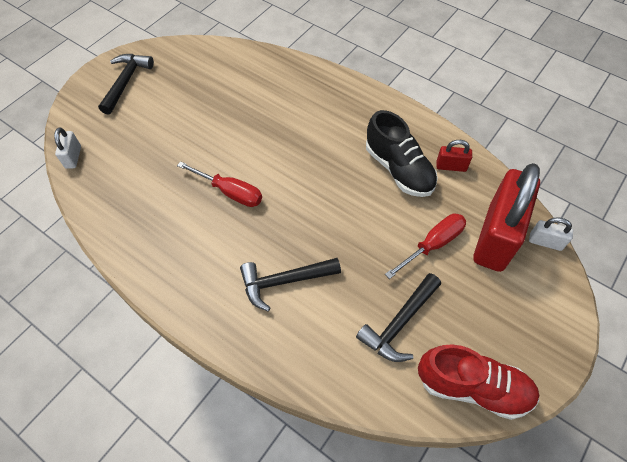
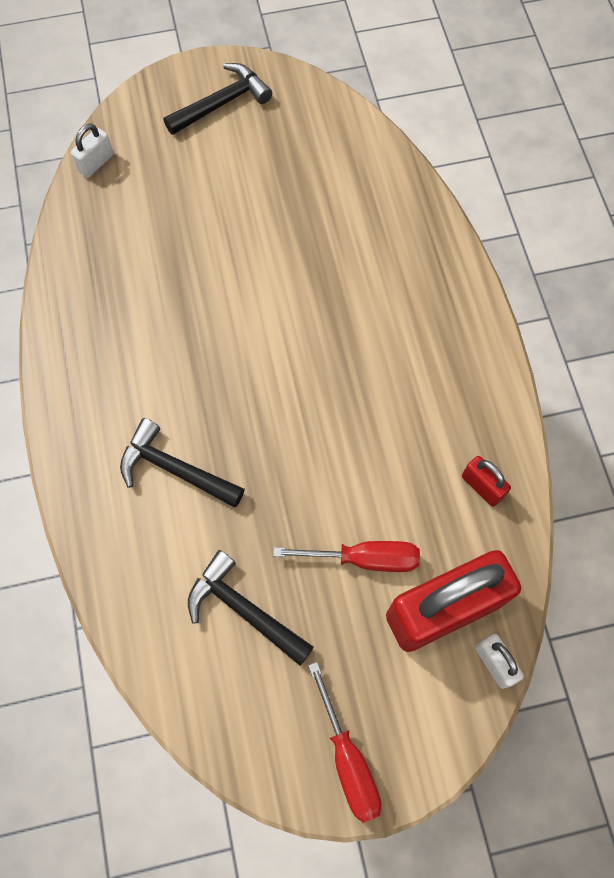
camera: 40 degrees right, 10 degrees up
red screwdriver [177,161,262,207] -> red screwdriver moved to [308,662,382,823]
black hammer [356,273,441,362] -> black hammer turned 45 degrees clockwise [188,550,314,666]
black shoe [366,110,438,197] -> none
red shoe [418,344,539,420] -> none

